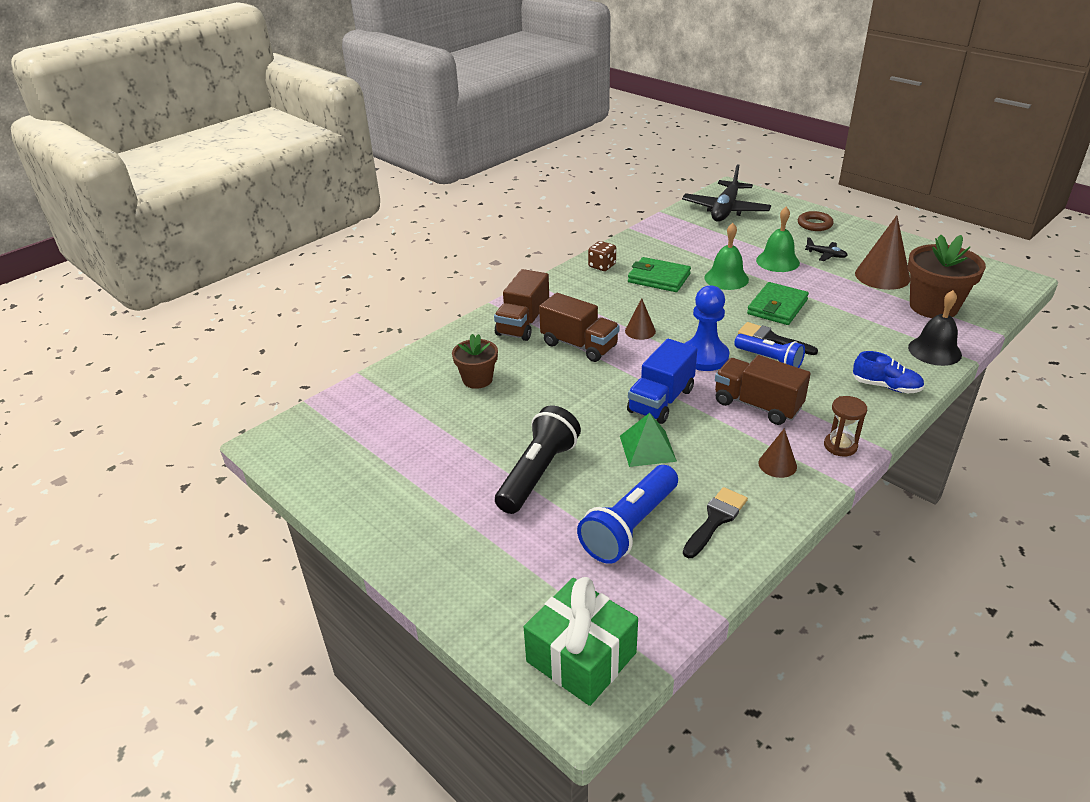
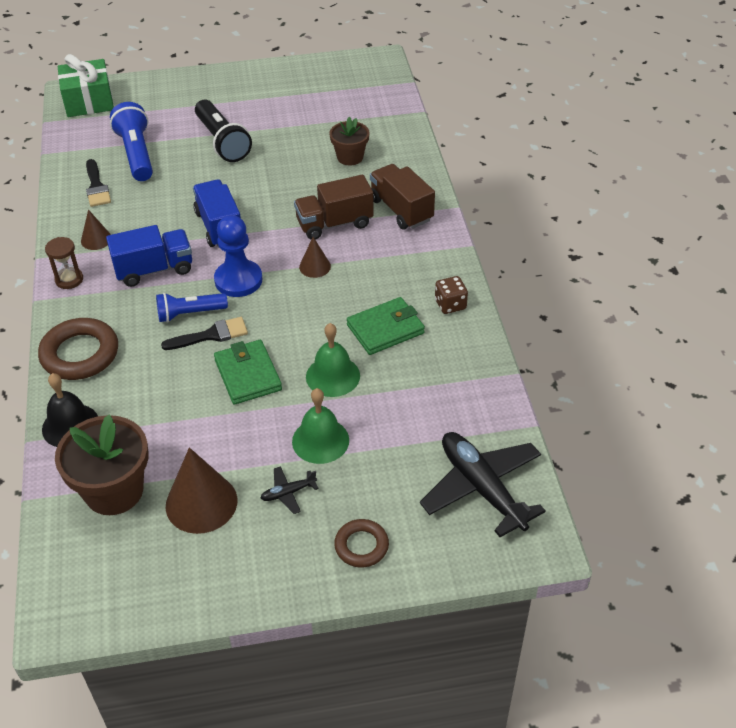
camera: 125 degrees right, 10 degrees up
green pyramid [620,413,677,467] -> none
brown truck [715,355,811,425] -> blue truck [106,225,192,287]
blue shoe [853,351,924,393] -> brown ring [38,318,118,380]

